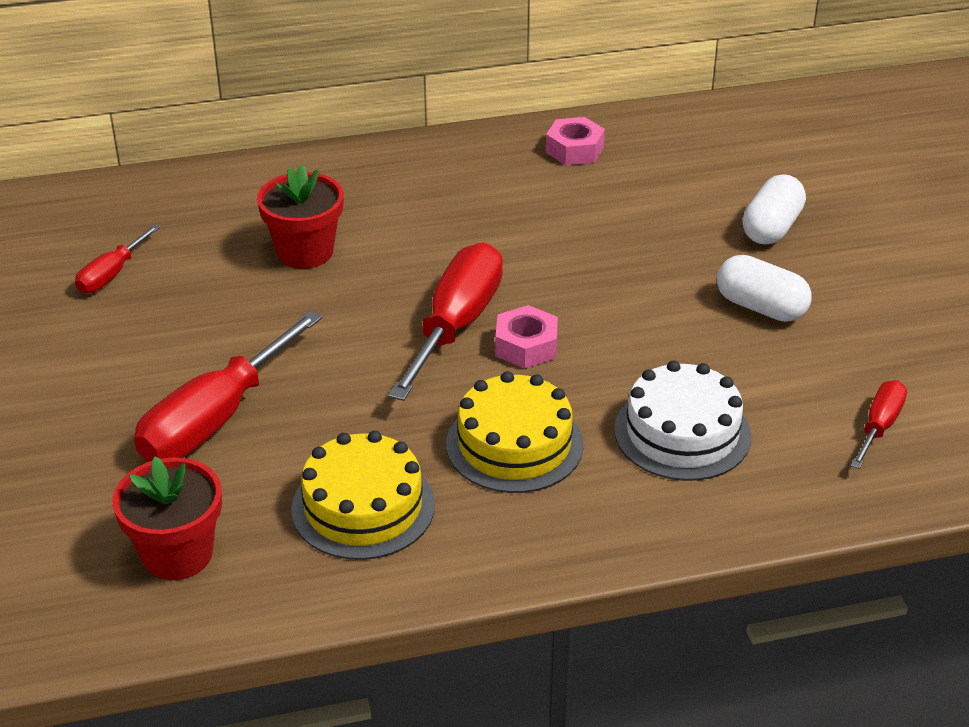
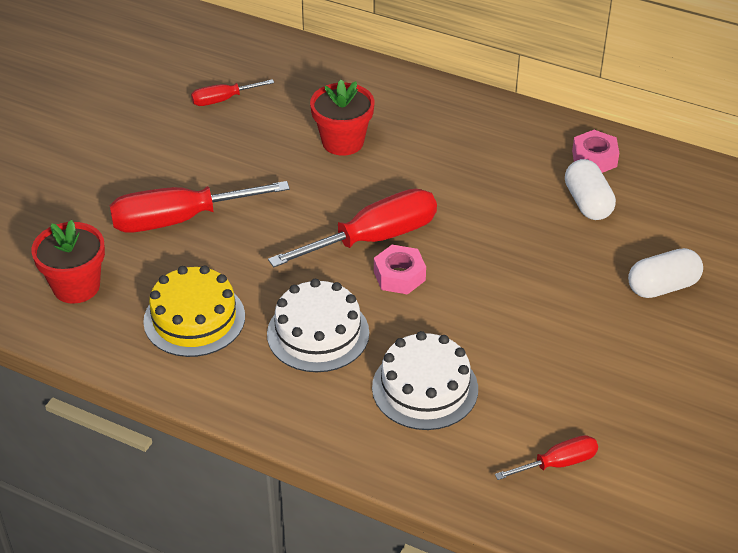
camera: 40 degrees right, 5 degrees up
yellow cake [446,371,583,493] -> white cake [267,279,369,372]
white capsule [717,255,812,322] -> white capsule moved to [565,159,616,220]

